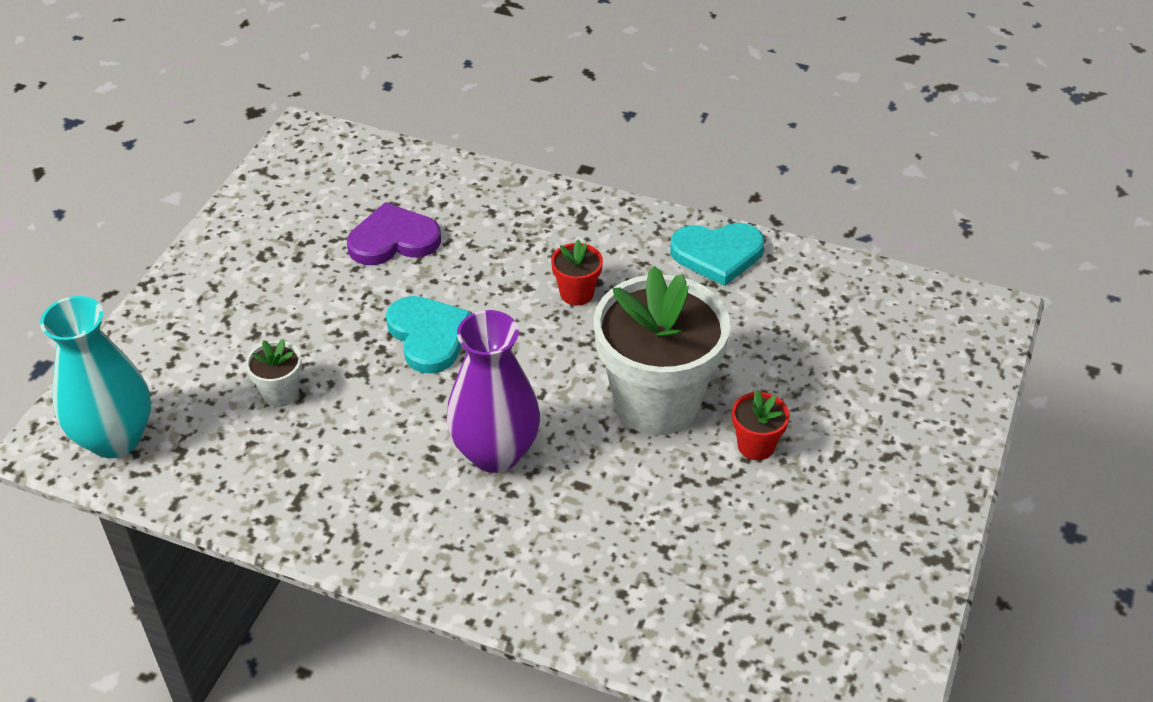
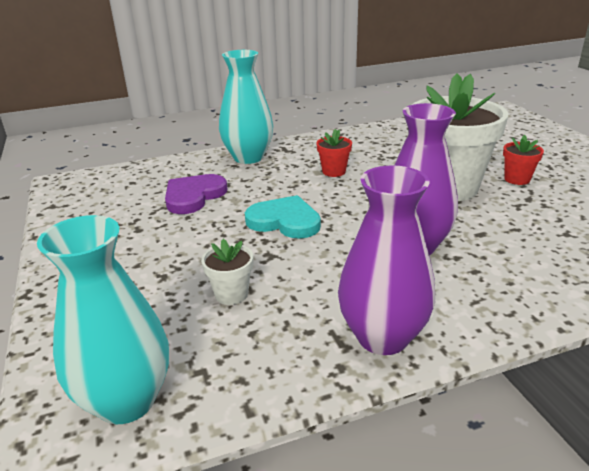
camera: 40 degrees left, 15 degrees down
turquoise heart [670,223,764,286] -> none
none -> turquoise vase [219,50,273,164]
none -> purple vase [338,165,435,355]

